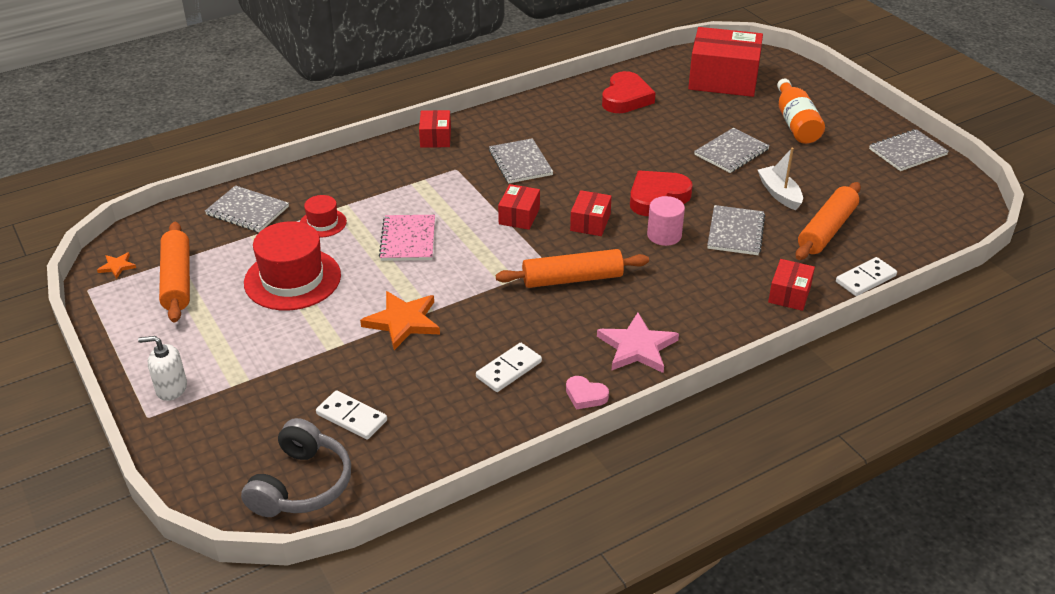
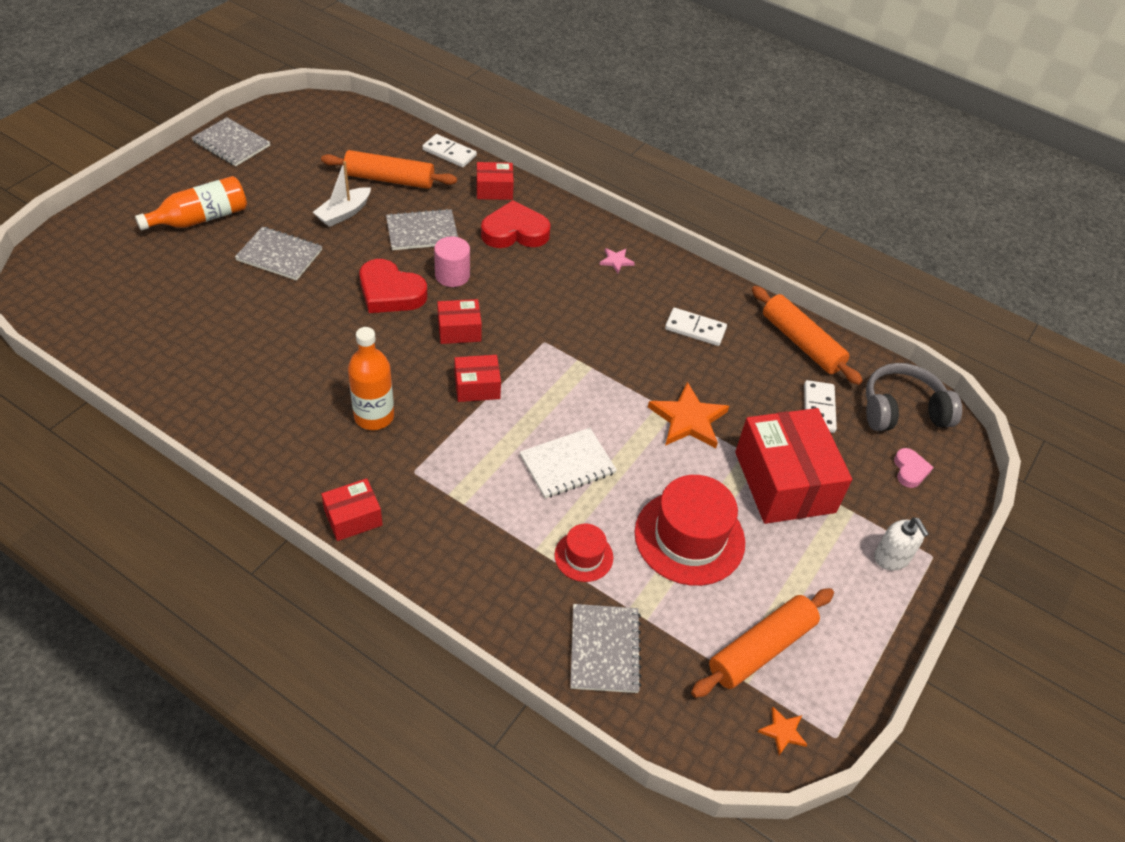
camera: 120 degrees left, 10 degrees up
pink notebook [379,215,435,261] -> white notebook [520,428,617,498]
grey notebook [489,138,553,183] -> orange bottle [348,327,394,430]
orange rolling pin [496,249,649,288] -> orange rolling pin moved to [752,286,863,385]
pink heart [566,376,609,410] -> pink heart moved to [894,448,933,488]
pink star [597,313,679,373] -> pink star [600,248,635,273], size x0.49
red heart [602,71,656,113] -> red heart moved to [481,200,551,248]
red box [688,27,763,97] -> red box moved to [735,408,852,524]

